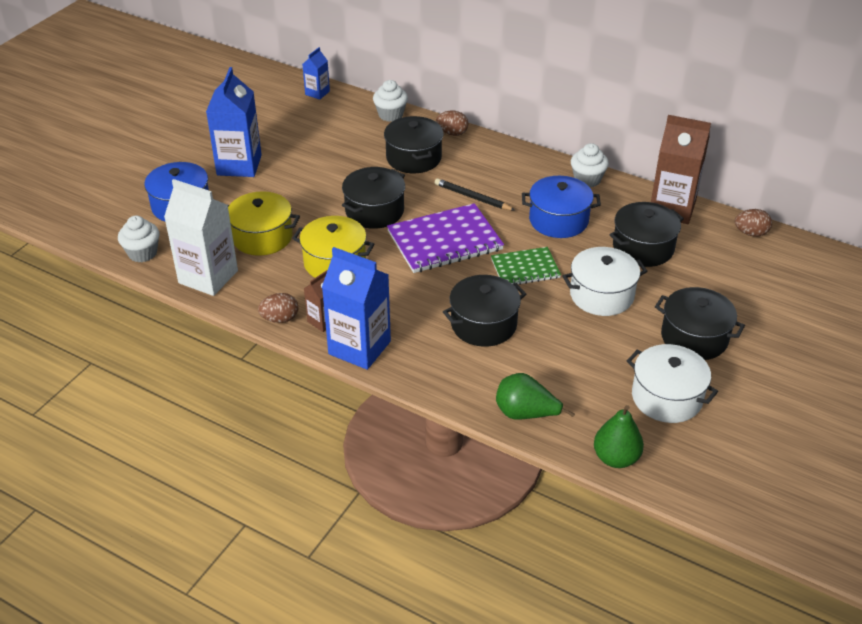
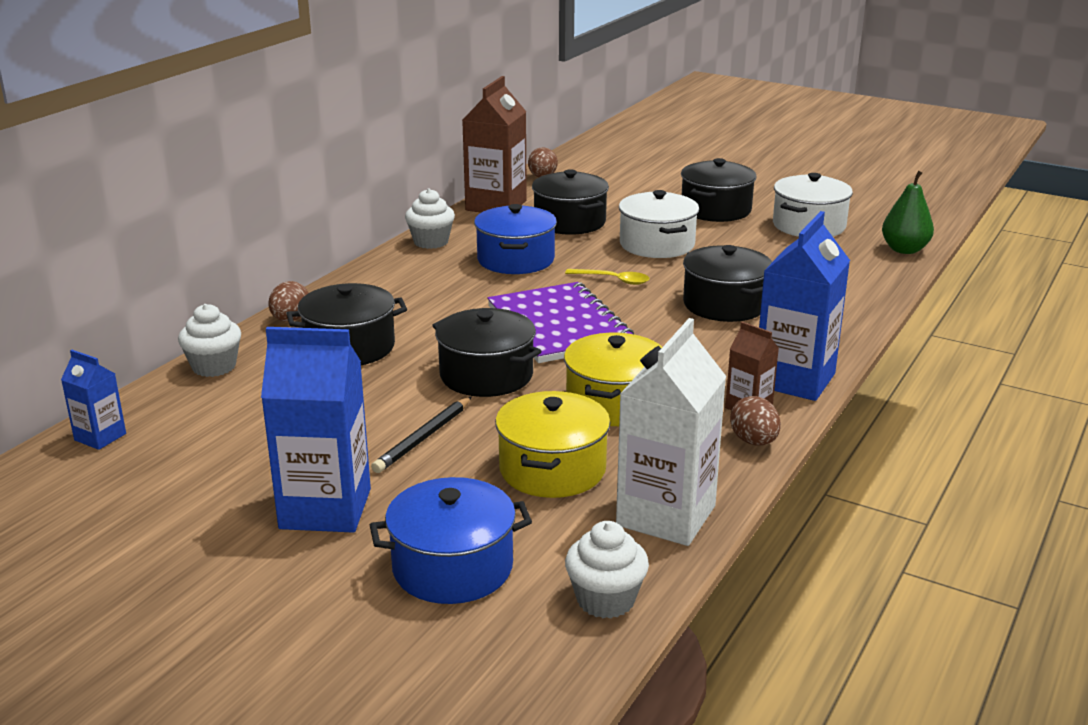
camera: 90 degrees left, 15 degrees down
black pencil [435,178,515,210] -> black pencil moved to [371,397,472,473]
green notebook [491,247,561,285] -> yellow spoon [565,269,649,285]
green pear [496,373,575,420] -> none

